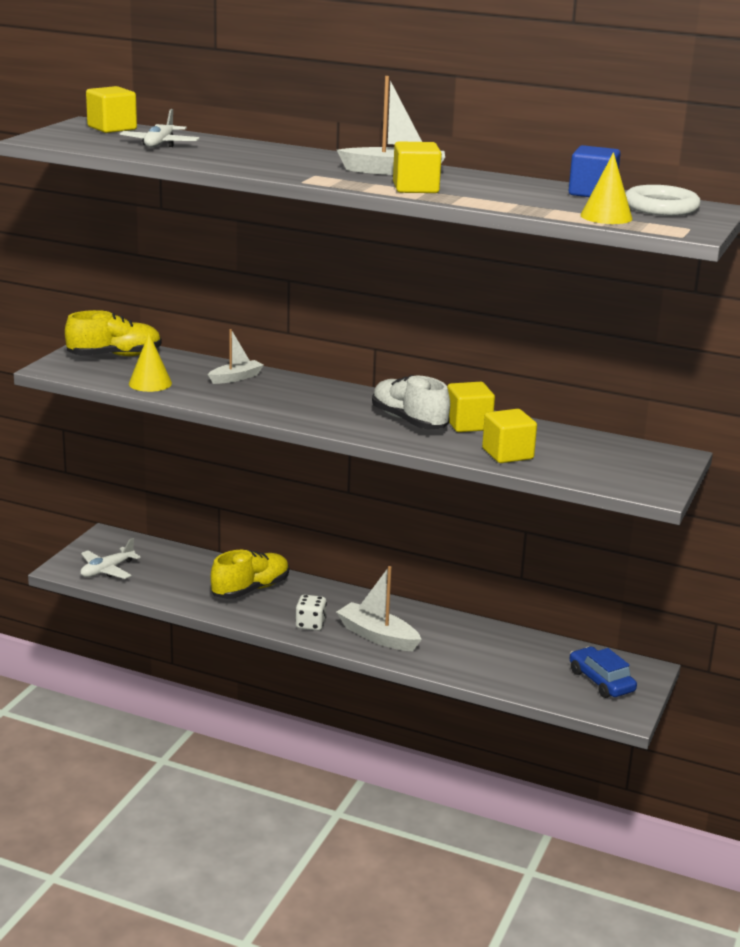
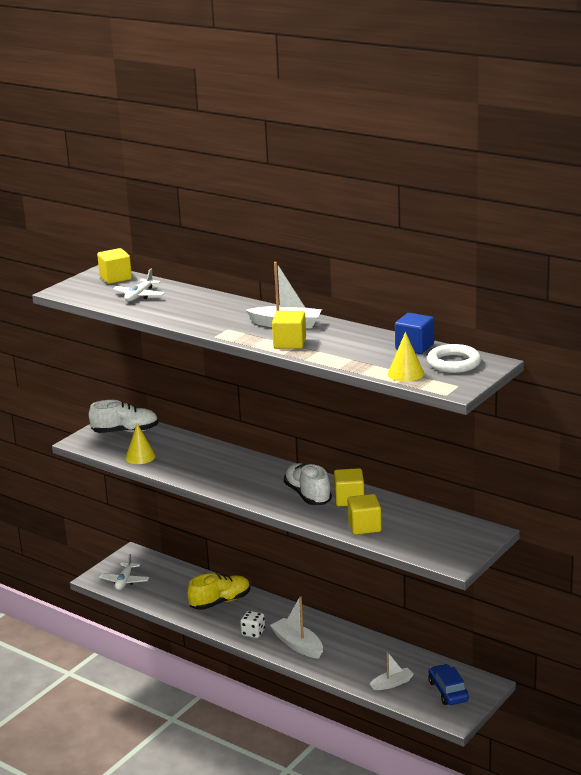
camera: 15 degrees right, 0 degrees up
yellow shoe [65,310,162,356] -> white shoe [89,400,159,433]
white plane [81,538,141,579] -> white plane turned 45 degrees counterclockwise [99,554,149,590]
white boat [208,329,264,384] -> white boat moved to [370,652,414,690]

